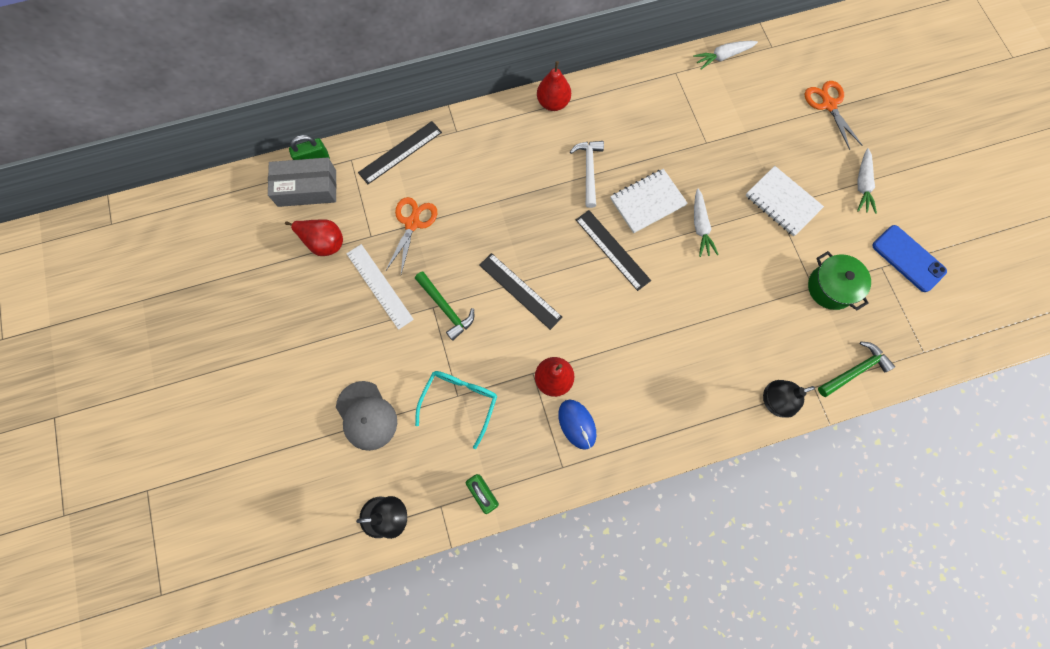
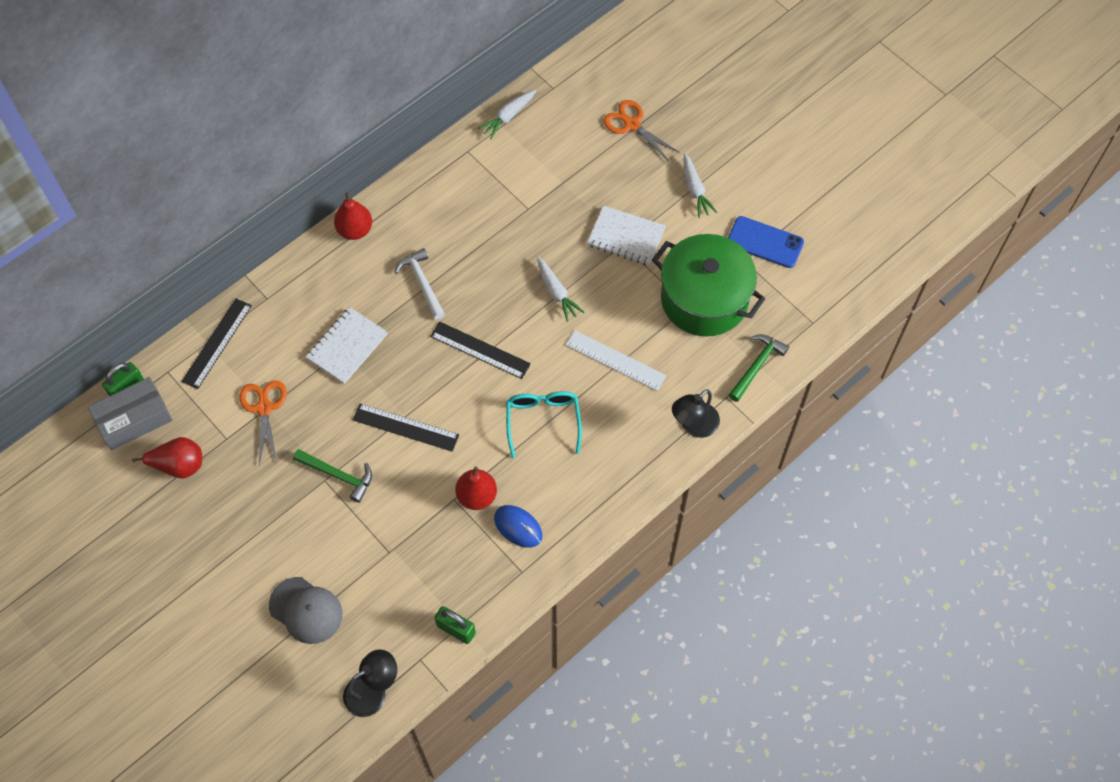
camera: 25 degrees left, 10 degrees down
white ruler [346,244,414,330] -> white ruler moved to [566,330,666,391]
turquoise glasses [415,371,497,449] -> turquoise glasses moved to [506,391,582,458]
white notebook [610,169,688,233] -> white notebook moved to [306,307,388,384]
green pot [808,251,871,310] -> green pot [652,234,765,337], size x1.77

